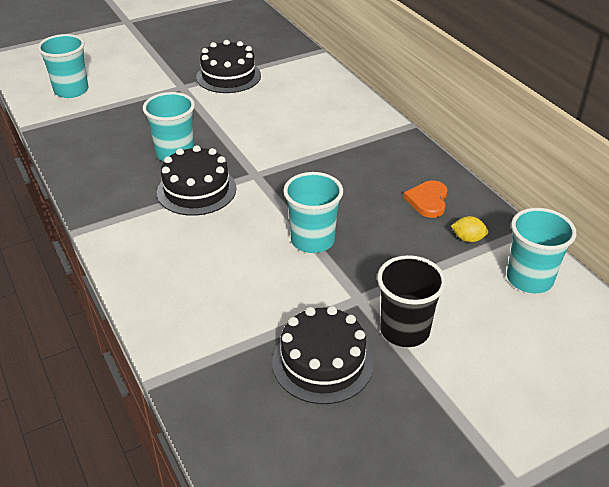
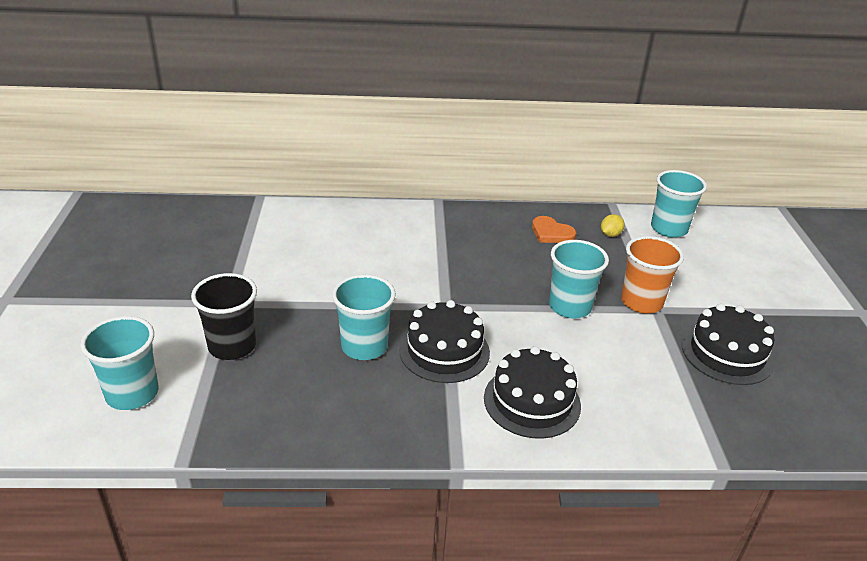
camera: 65 degrees left, 5 degrees down
black cake [196,40,261,93] -> black cake moved to [484,346,581,439]
black cup [377,255,446,347] -> black cup moved to [191,273,257,360]
none -> orange cup [621,236,684,314]

